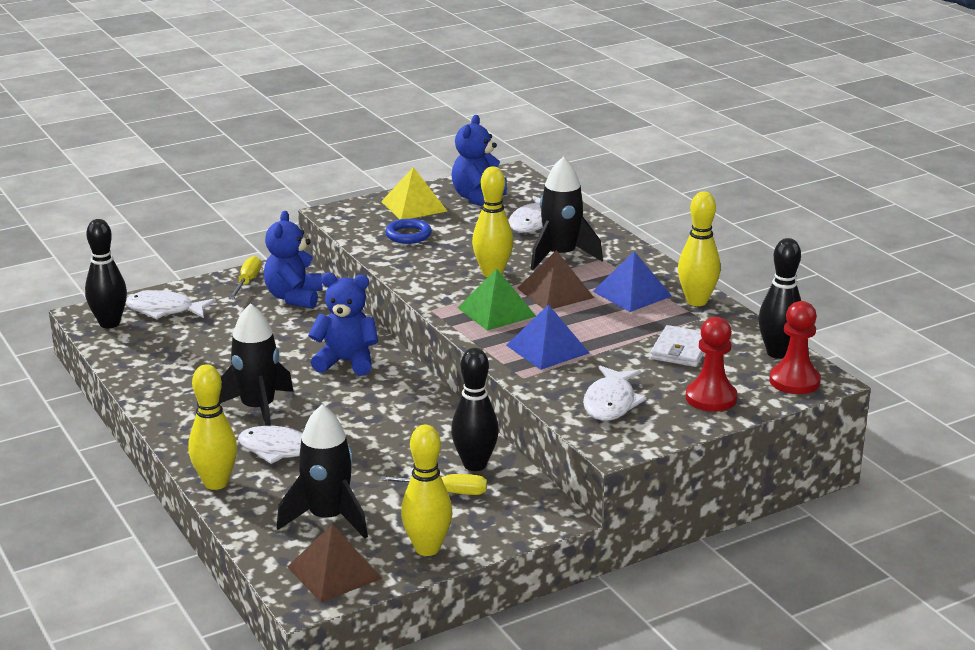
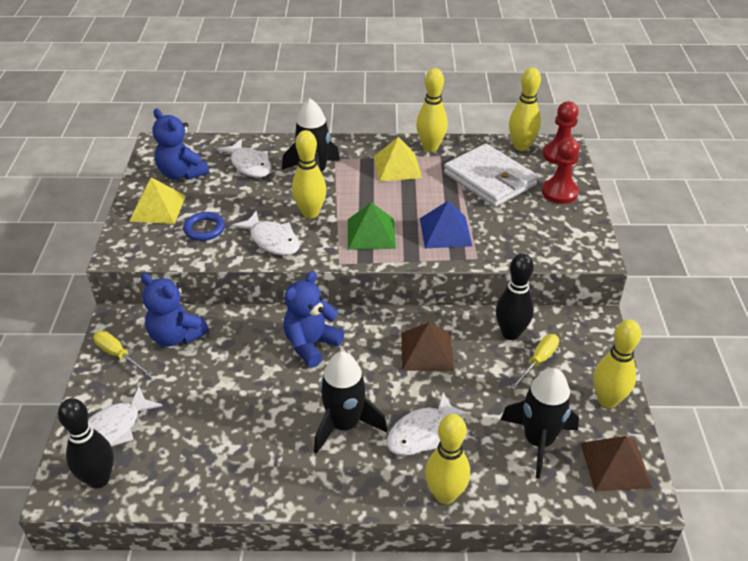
camera: 60 degrees left, 15 degrees up
brown pyramid [517,250,594,309] -> brown pyramid moved to [401,322,454,371]
white fish [583,365,646,421] -> white fish moved to [232,211,300,255]
blue pyramid [592,251,672,312] -> yellow pyramid [374,137,422,181]
white wallet [650,325,704,367] -> white wallet [444,144,538,207], size x1.72
black bowling pin [759,238,801,359] -> yellow bowling pin [509,67,541,151]

